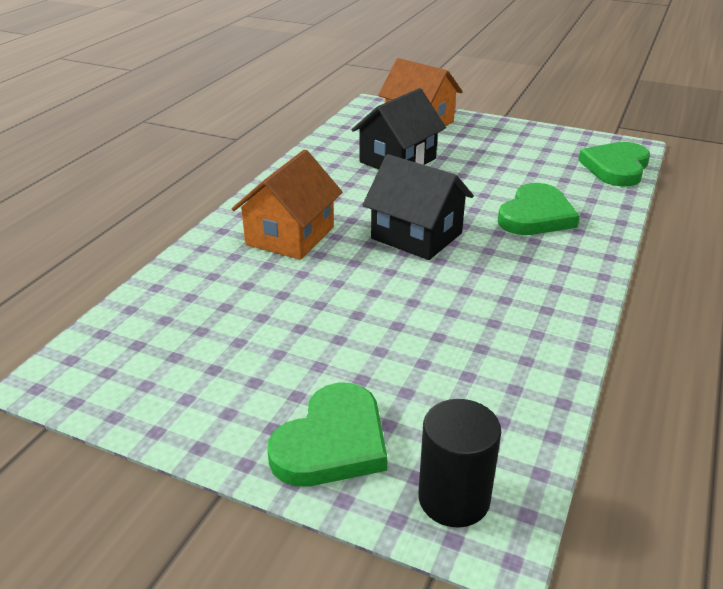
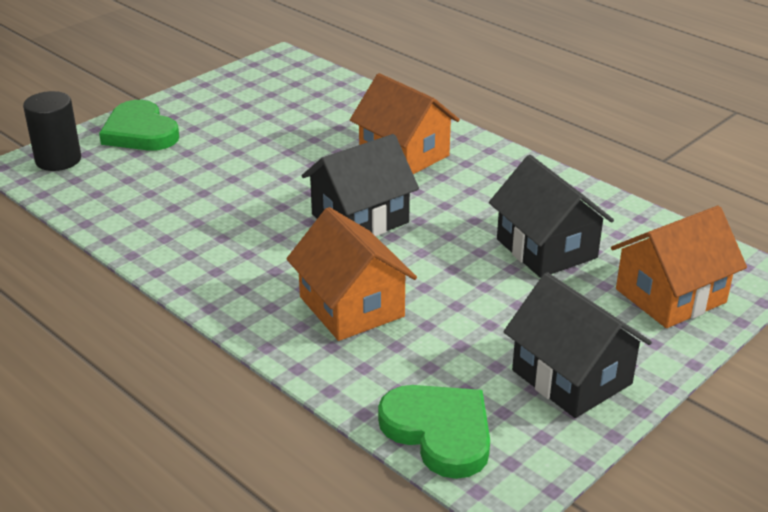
camera: 110 degrees right, 0 degrees up
green heart [498,183,580,235] -> orange house [286,207,417,341]
none -> black house [504,272,652,418]

